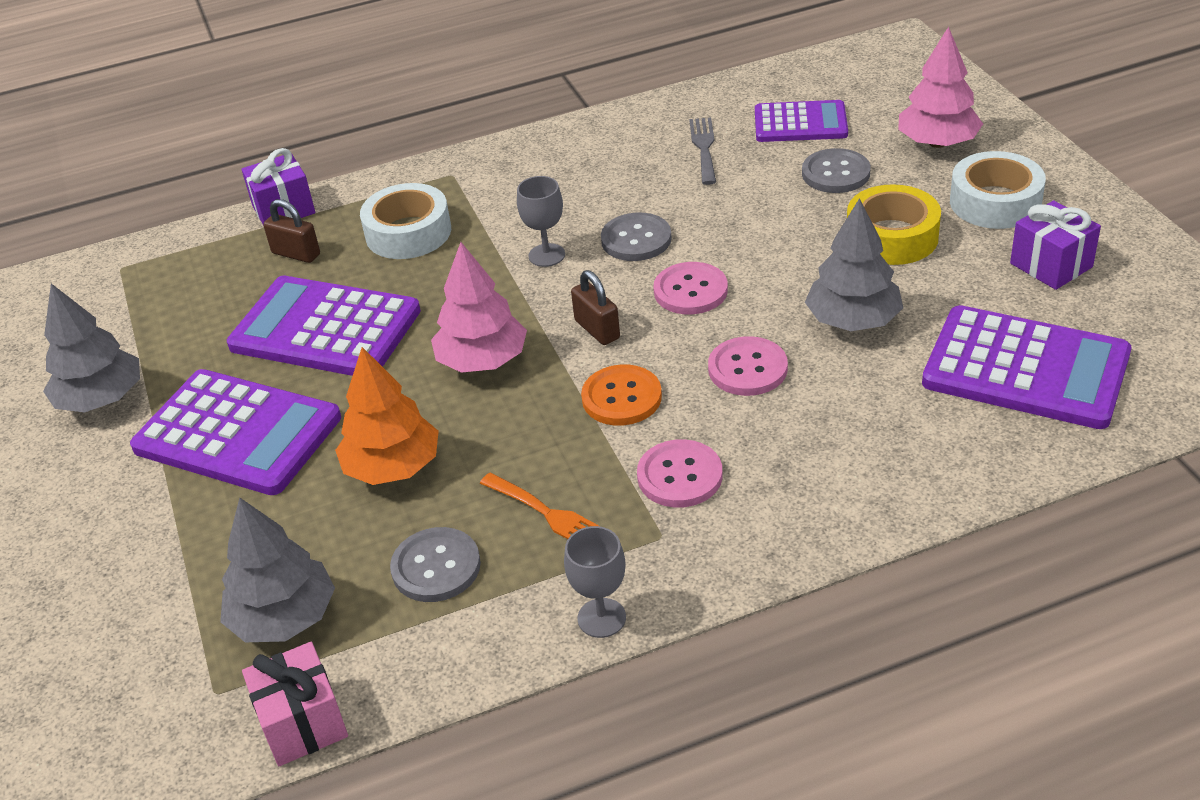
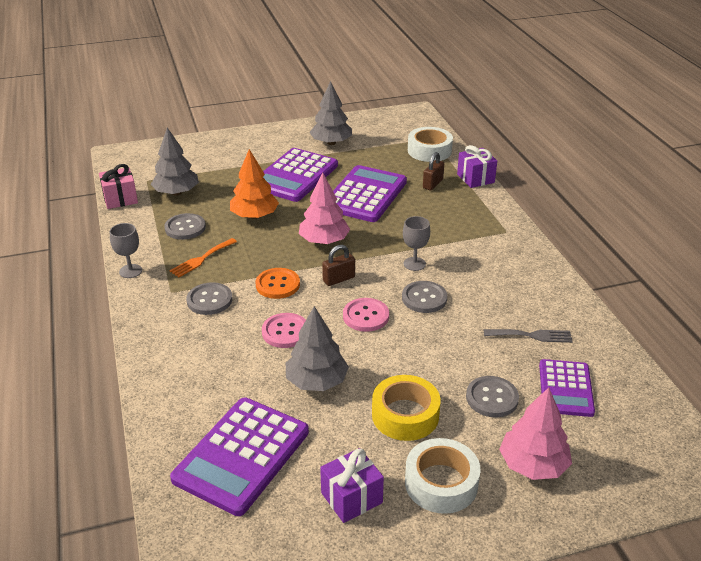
camera: 90 degrees right, 5 degrees down
white tape [360,183,451,259] -> white tape moved to [408,127,453,162]
pink button [637,439,722,508] -> grey button [186,282,233,315]

